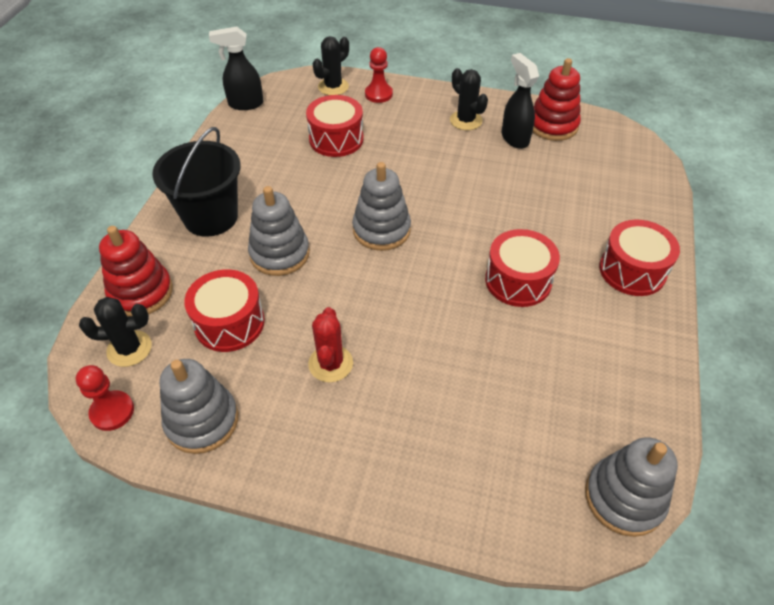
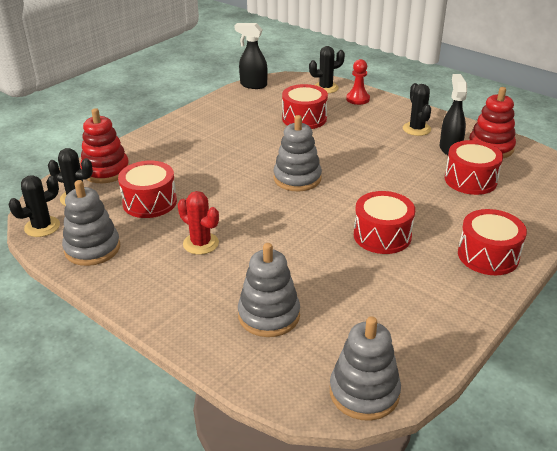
camera: 25 degrees right, 15 degrees down
red pawn [76,365,134,431] -> black cactus [8,175,60,237]
black bucket [152,127,241,237] -> none
grey stacking toy [248,186,310,276] -> grey stacking toy moved to [238,243,300,337]
red cactus [308,307,353,382] -> red cactus turned 75 degrees counterclockwise [178,191,219,255]
none -> red drum [445,140,503,195]

